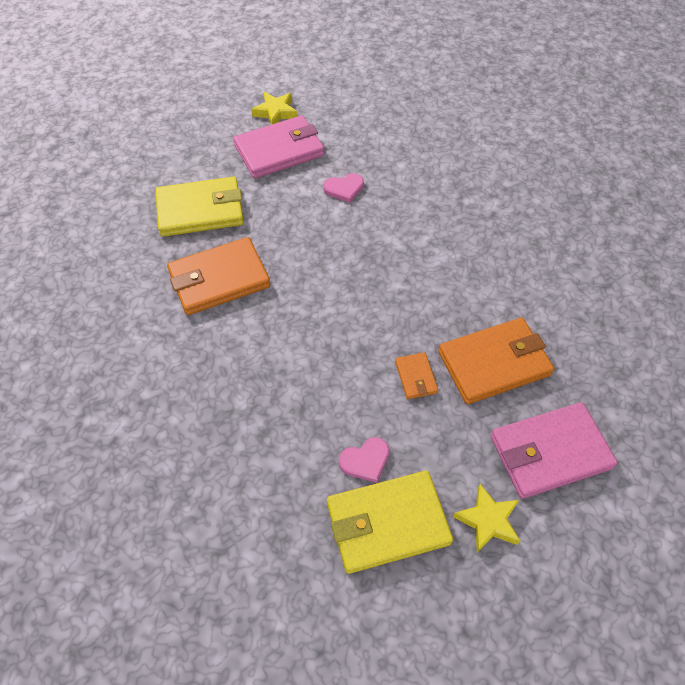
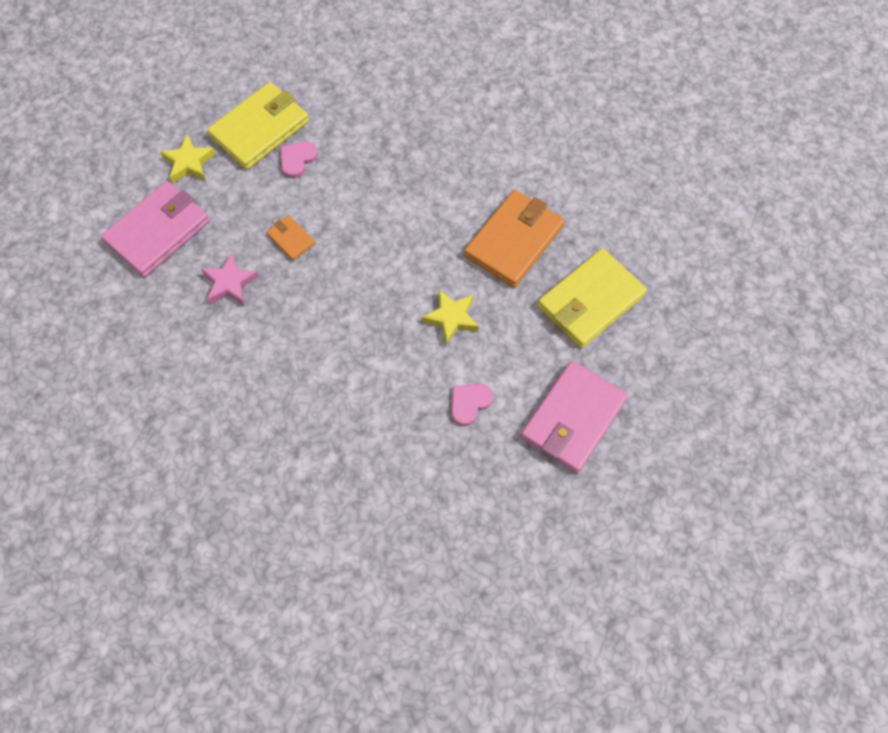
camera: 150 degrees right, 10 degrees up
yellow star [251,92,297,125] -> yellow star moved to [422,290,479,345]
orange wallet [438,318,554,404] -> pink star [201,253,259,305]

